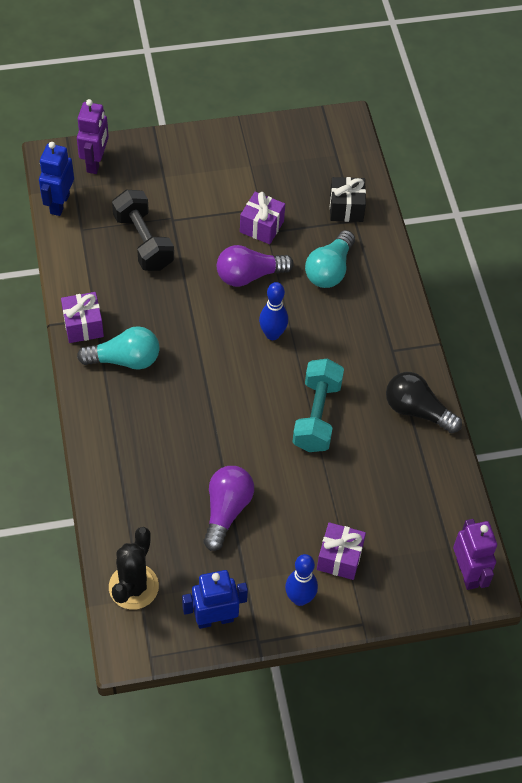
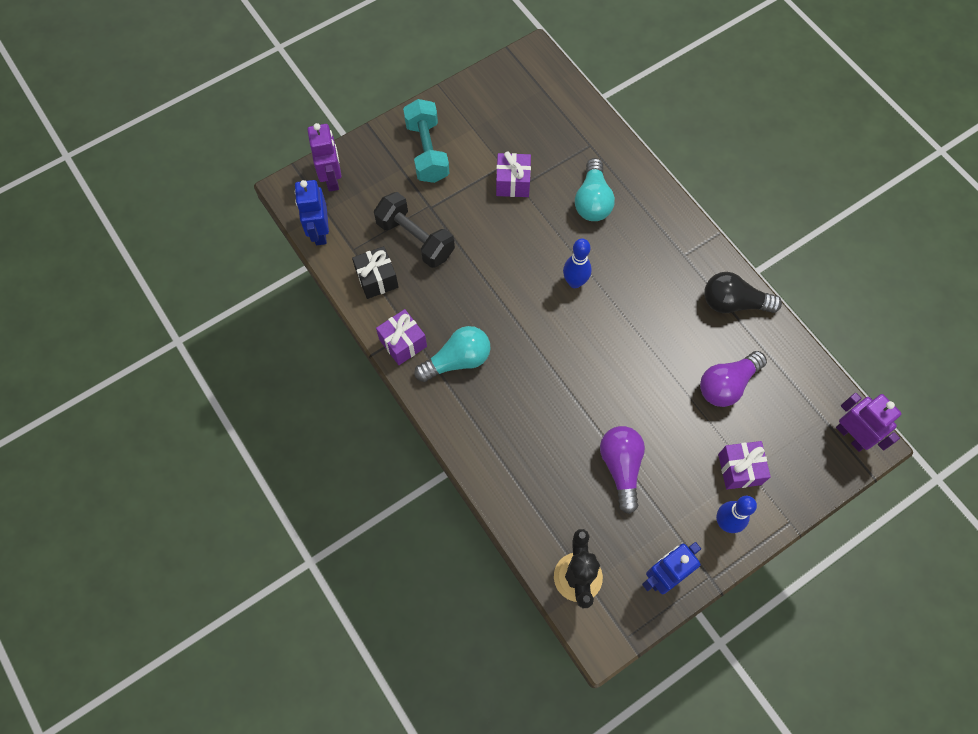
camera: 20 degrees left, 10 degrees up
purple light bulb [217,245,294,287] -> purple light bulb moved to [700,351,767,407]
turquoise dumbbell [292,359,344,452] -> turquoise dumbbell moved to [403,99,450,183]
black gift [330,177,366,222] -> black gift moved to [352,246,399,299]

